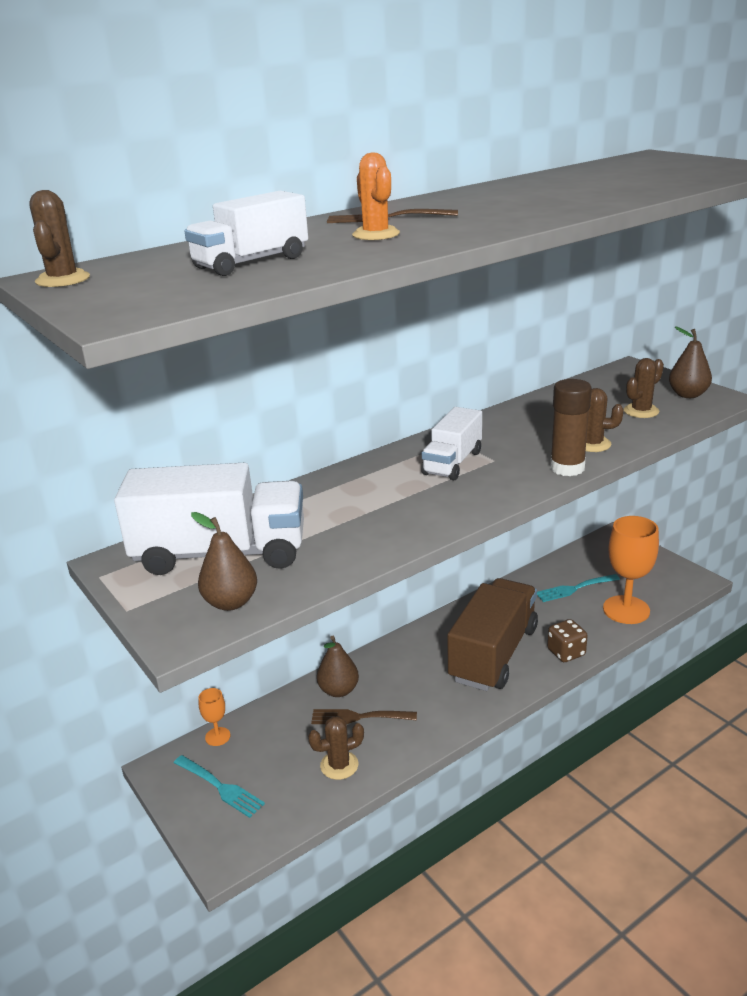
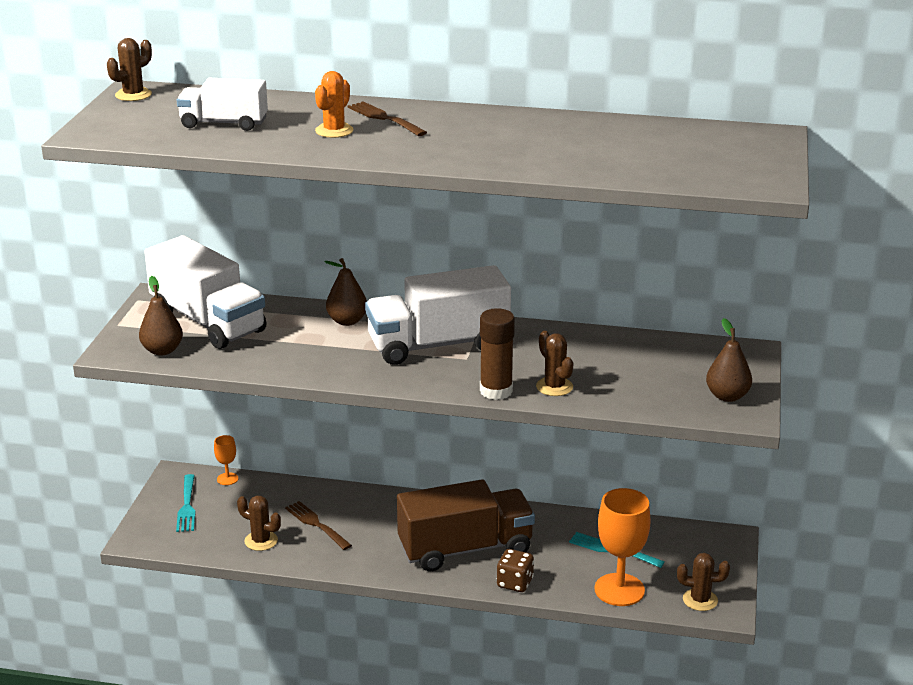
camera: 45 degrees right, 0 degrees up
brown pear [317,636,359,697] -> brown pear moved to [324,258,367,326]
white truck [421,407,482,480] -> white truck [365,265,511,365], size x1.73
brown cactus [624,358,664,418] -> brown cactus moved to [677,553,730,611]

